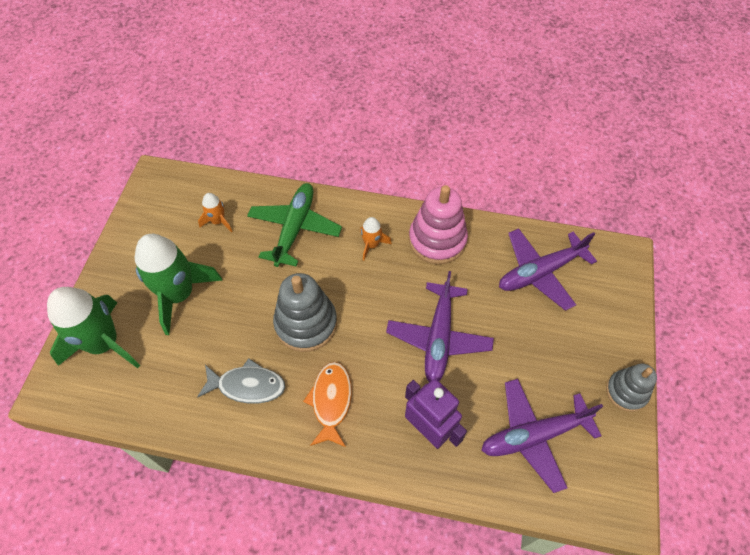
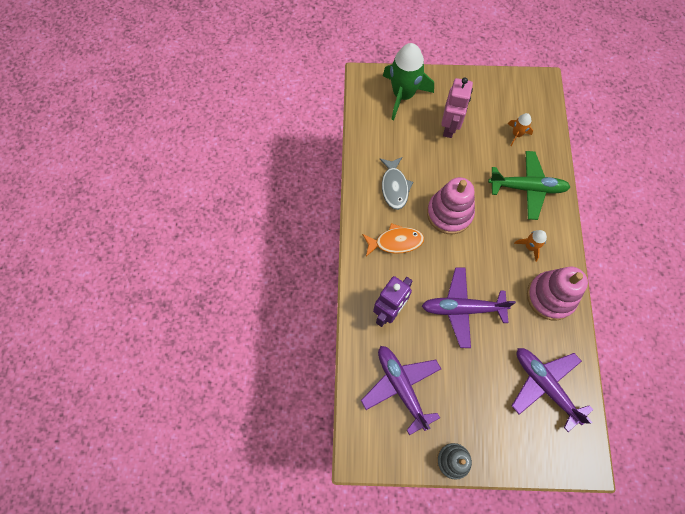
camera: 80 degrees right, 10 degrees up
green rocket [135,234,223,335] -> pink robot [441,78,473,138]
grey stacking toy [273,273,337,352] -> pink stacking toy [427,177,475,234]

